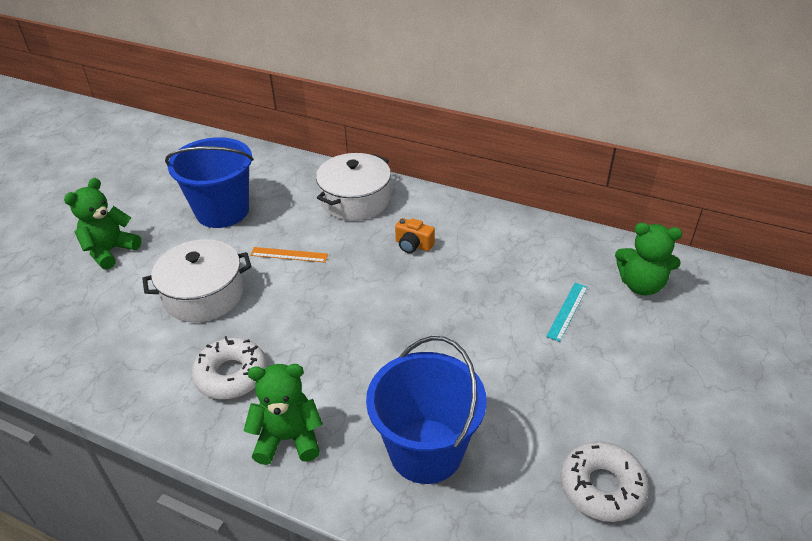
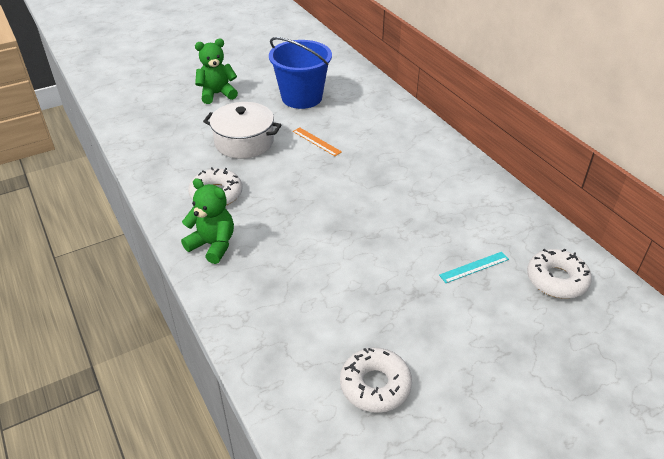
camera: 35 degrees right, 0 degrees up
white pot [316,153,391,221] -> none
blue bucket [366,336,487,484] -> none
orange camera [395,218,435,253] -> none
green teddy bear [615,223,682,296] -> white donut [527,249,592,299]

